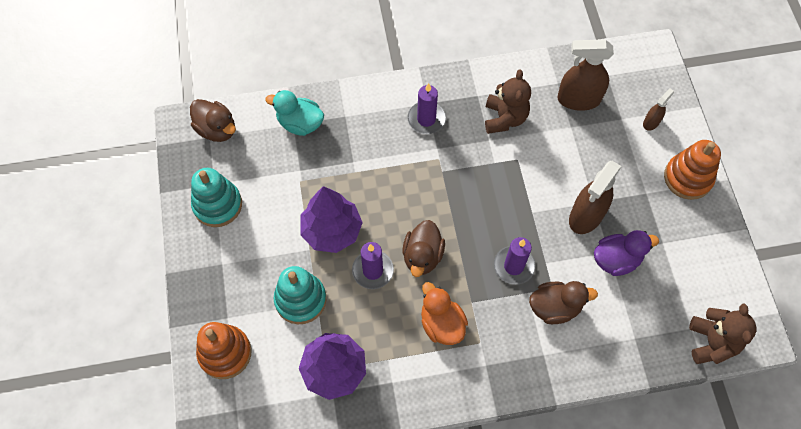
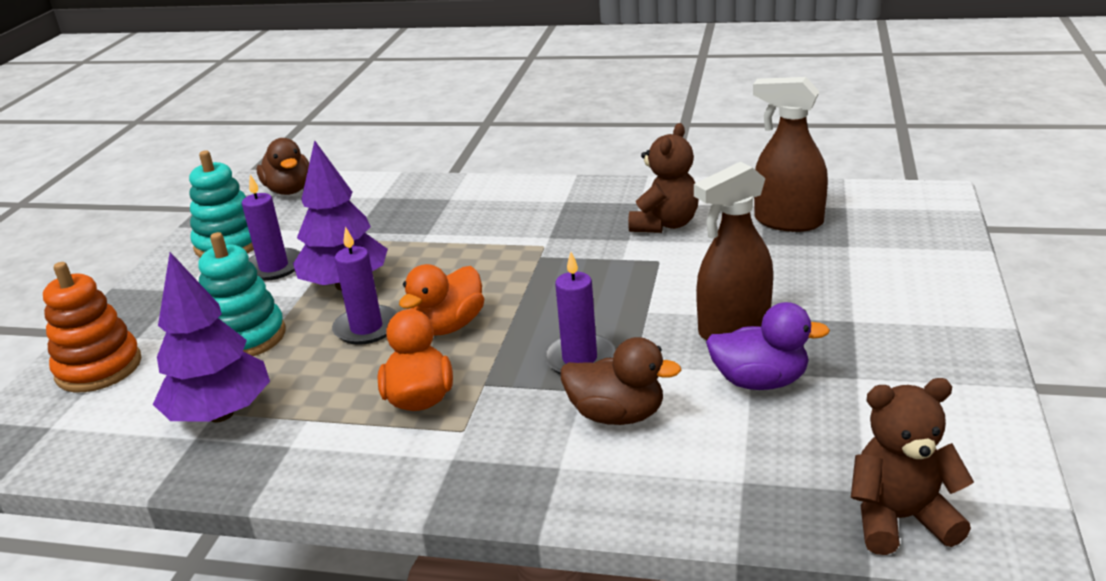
camera: 25 degrees right, 35 degrees down
turquoise duck [265,90,324,136] -> none
brown duck [402,220,445,277] -> orange duck [399,264,484,336]
purple candle [407,83,446,134] -> purple candle moved to [242,174,300,281]
brown spray bottle [643,88,674,131] -> none
orange stacking toy [664,140,721,200] -> none
brown teddy bear [689,304,757,364] -> brown teddy bear turned 120 degrees counterclockwise [851,378,974,555]

